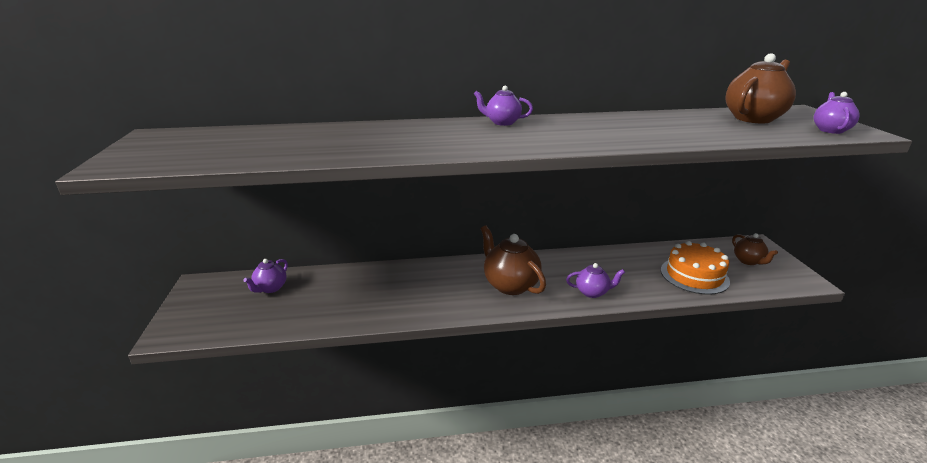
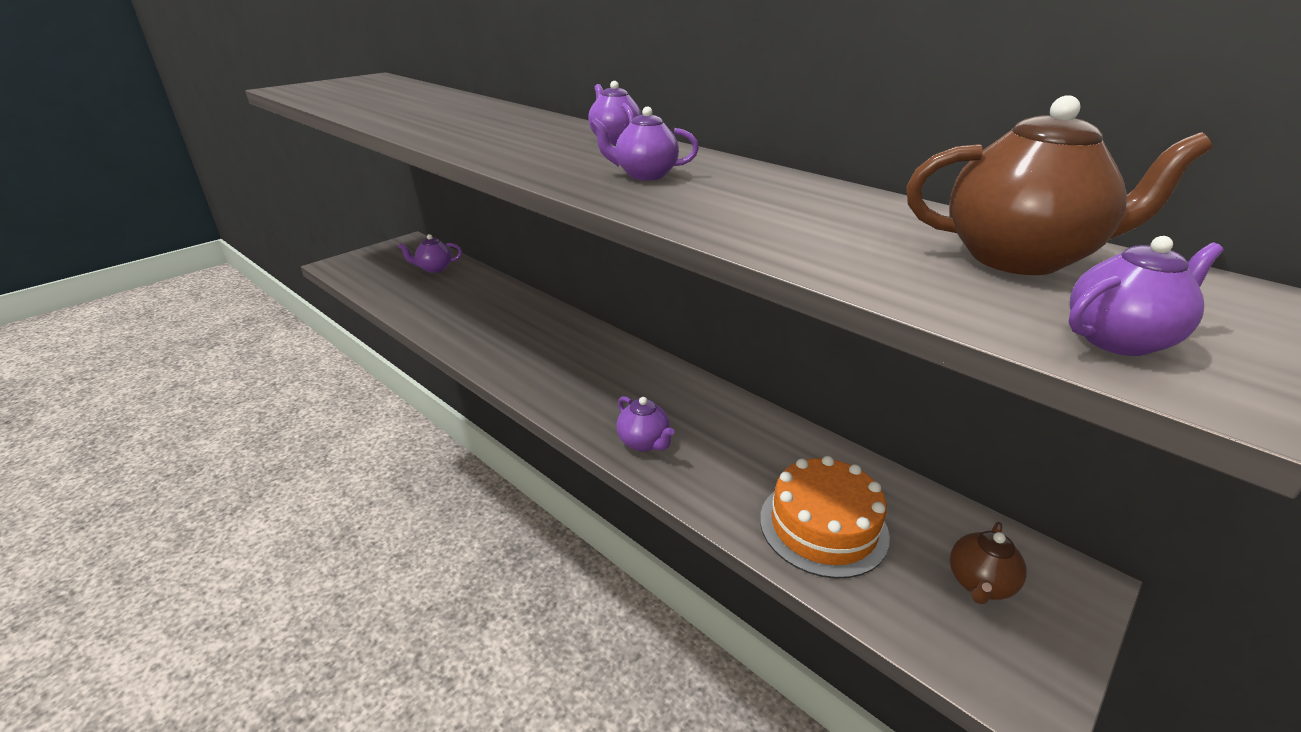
camera: 50 degrees right, 5 degrees up
brown teapot [481,225,546,295] -> none
none -> purple teapot [590,107,699,180]

